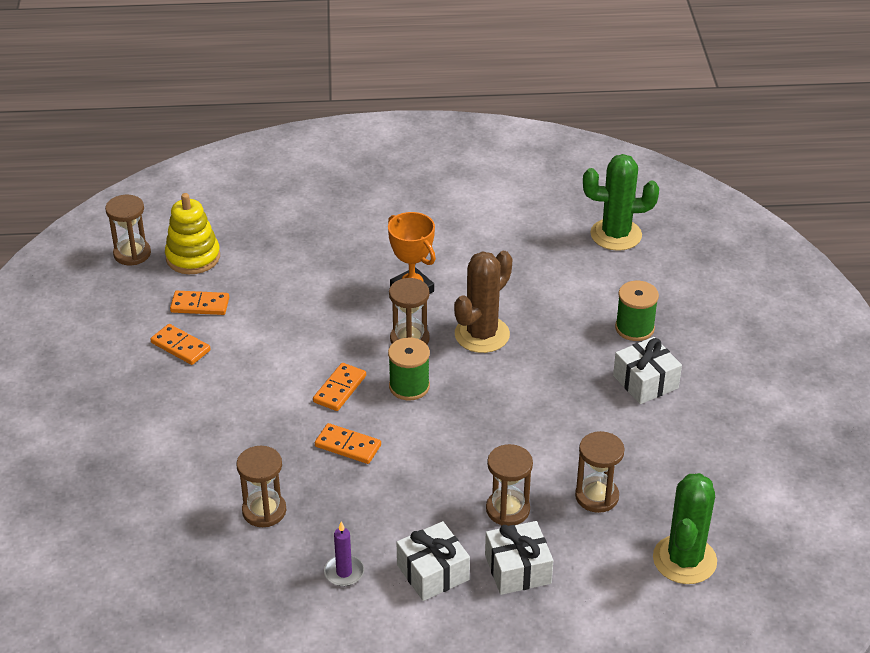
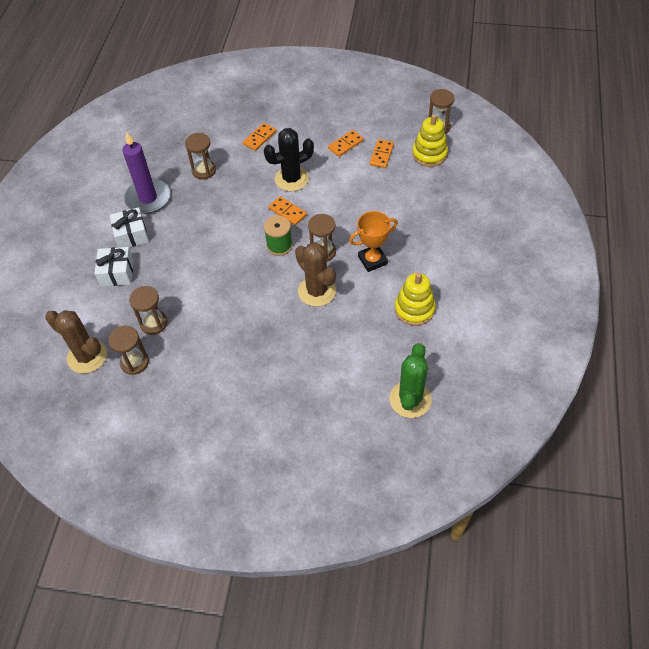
camera: 105 degrees right, 15 degrees up
orange domino [315,423,381,464] -> orange domino moved to [243,123,276,151]
purple candle [324,522,364,586] -> purple candle [123,132,170,214], size x2.11
brown hourglass [486,444,533,526] -> brown hourglass moved to [108,326,149,375]
white gift [613,337,682,404] -> none
green spool [615,281,659,341] -> none
green cactus [653,473,717,584] -> brown cactus [45,310,107,374]
none -> black cactus [264,128,314,191]
none -> yellow stacking toy [395,272,436,326]

